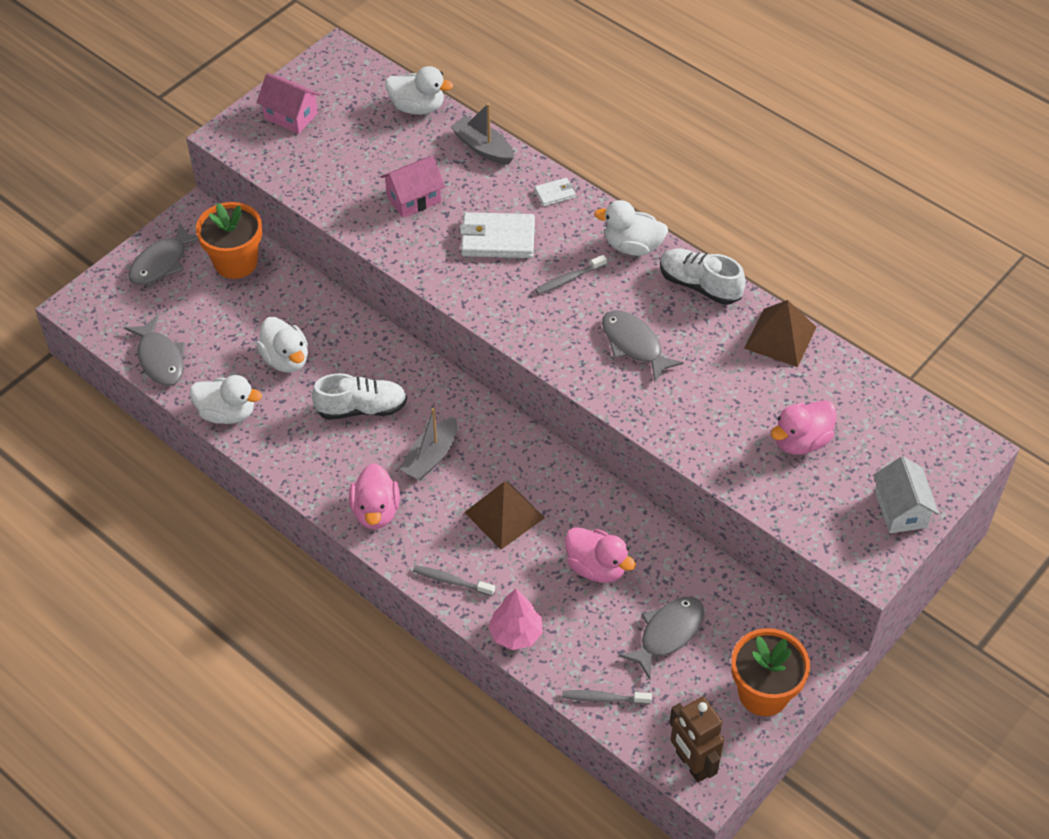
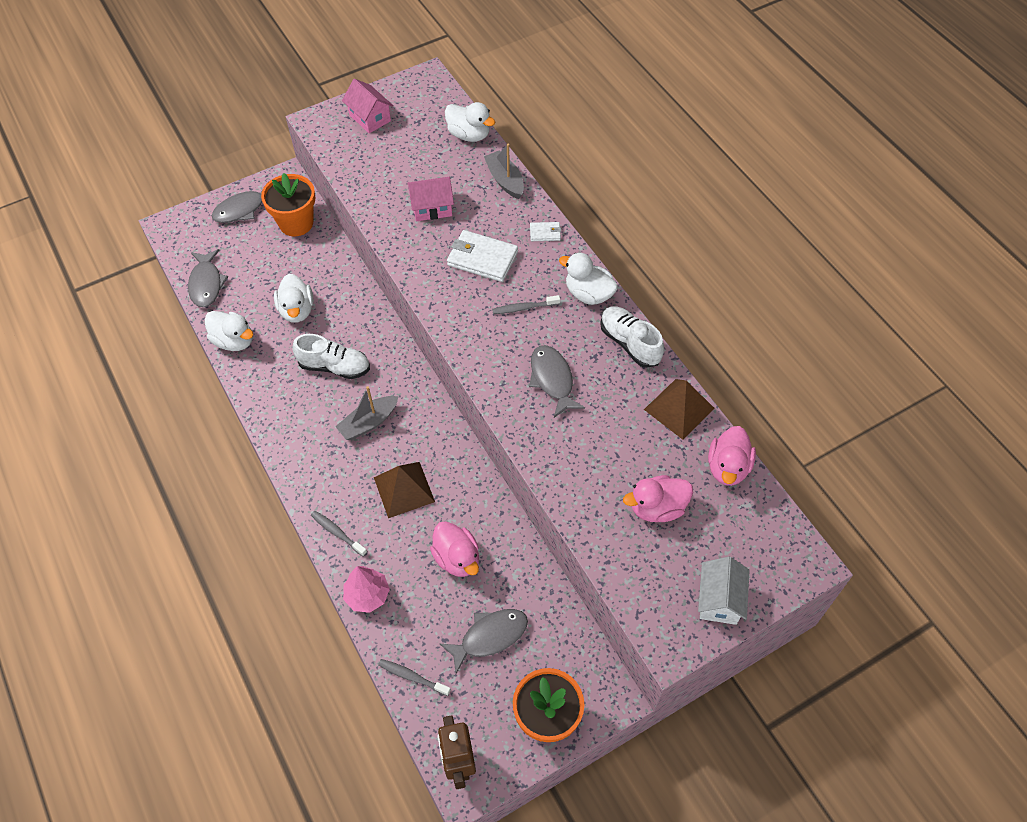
camera: 20 degrees right, 5 degrees up
pink duck [349,463,400,529] -> pink duck moved to [708,426,756,486]

